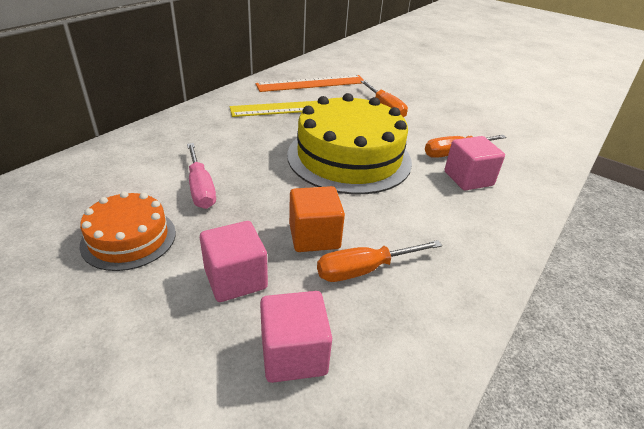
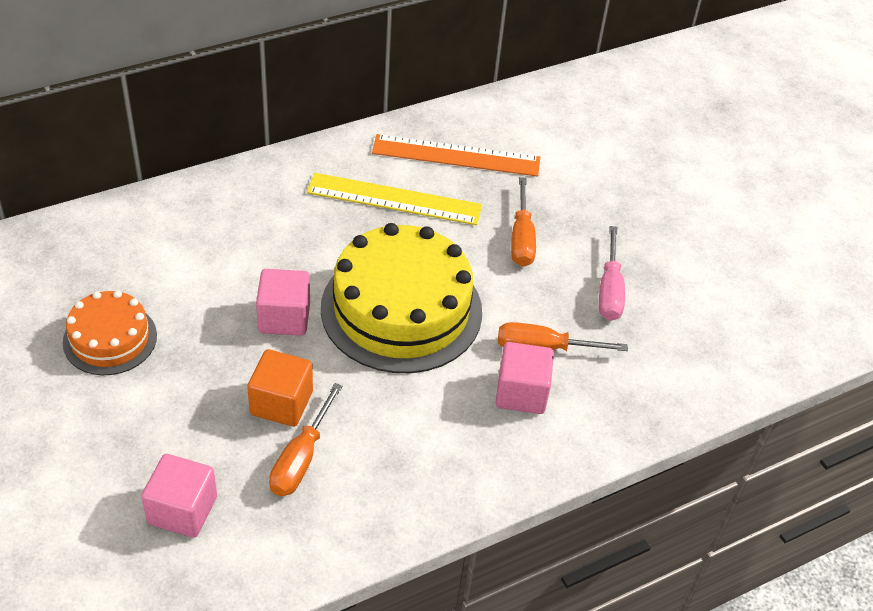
camera: 25 degrees right, 10 degrees up
pink screwdriver [187,143,216,209] -> pink screwdriver moved to [599,226,625,321]
pink cube [200,221,268,302] -> pink cube moved to [256,269,310,336]
orange screwdriver [317,240,442,282] -> orange screwdriver turned 75 degrees counterclockwise [269,383,343,496]

